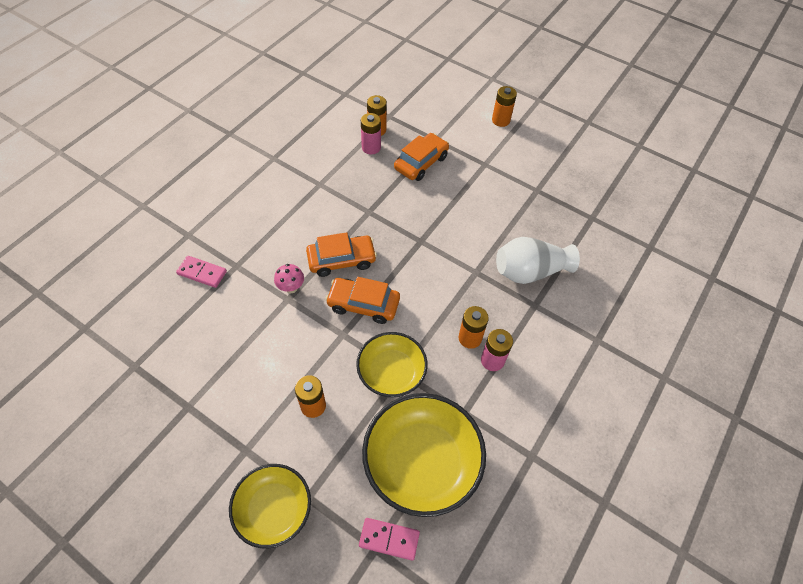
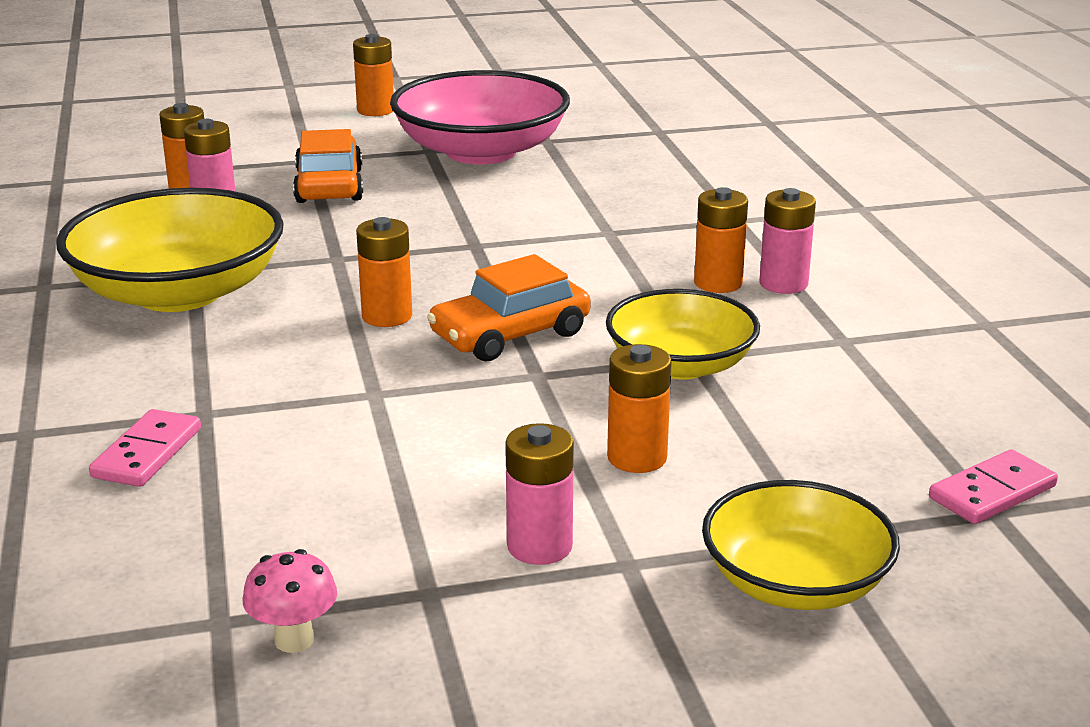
camera: 45 degrees left, 30 degrees down
pink domino [176,256,227,288] -> pink domino turned 45 degrees counterclockwise [89,409,201,487]
pink mushroom [274,264,304,293] -> pink mushroom moved to [242,549,337,653]
orange car [306,232,377,277] -> orange battery [356,217,412,327]
yellow bowl [362,393,486,517] -> yellow bowl moved to [56,188,284,312]
white vase [496,237,580,284] -> none
none -> pink bowl [390,70,570,164]
none -> pink battery [505,423,574,565]

